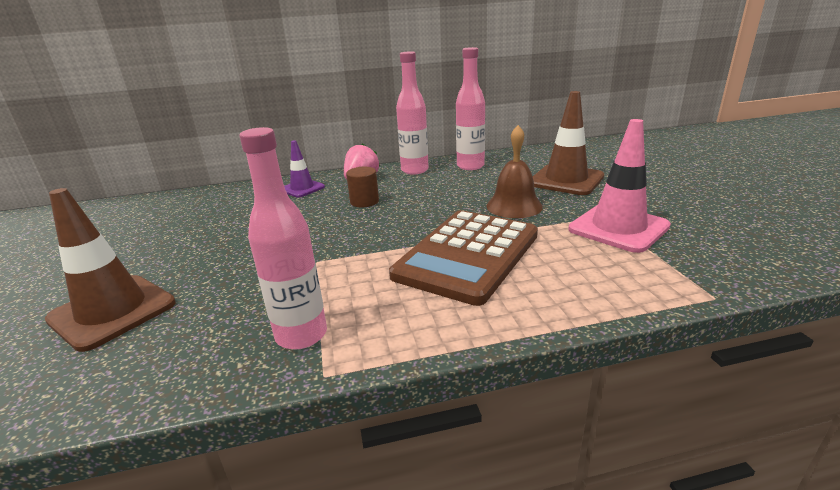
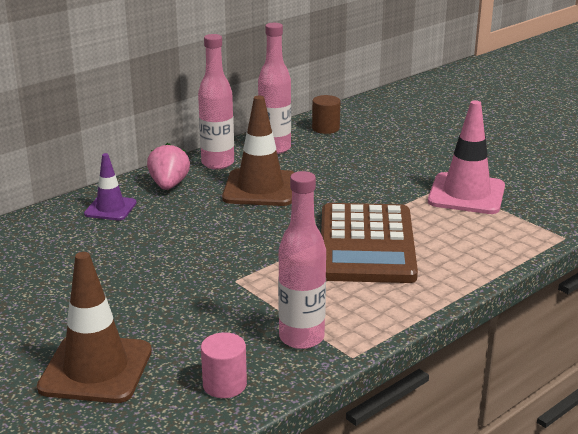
camera: 30 degrees left, 0 degrees up
brown cylinder [346,167,379,207] -> brown cylinder moved to [312,95,340,134]
brown bell [486,125,543,218] -> none
brown traffic cone [533,91,604,195] -> brown traffic cone moved to [222,96,295,206]
none -> pink cylinder [201,332,247,398]

